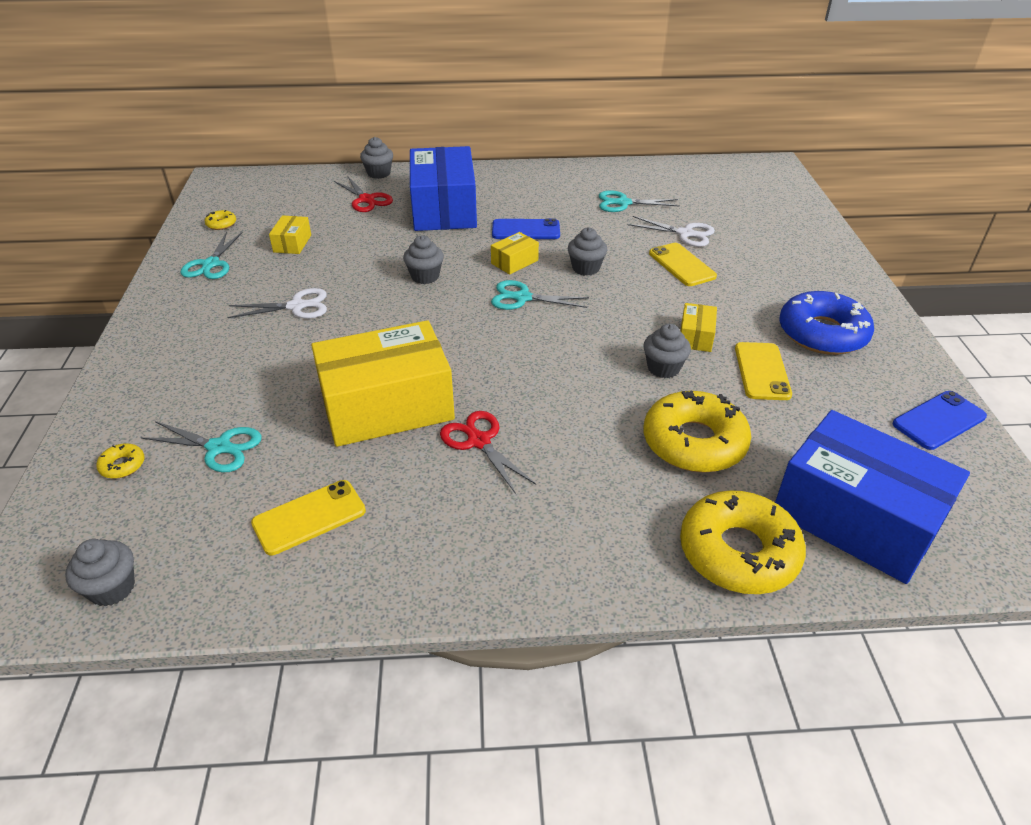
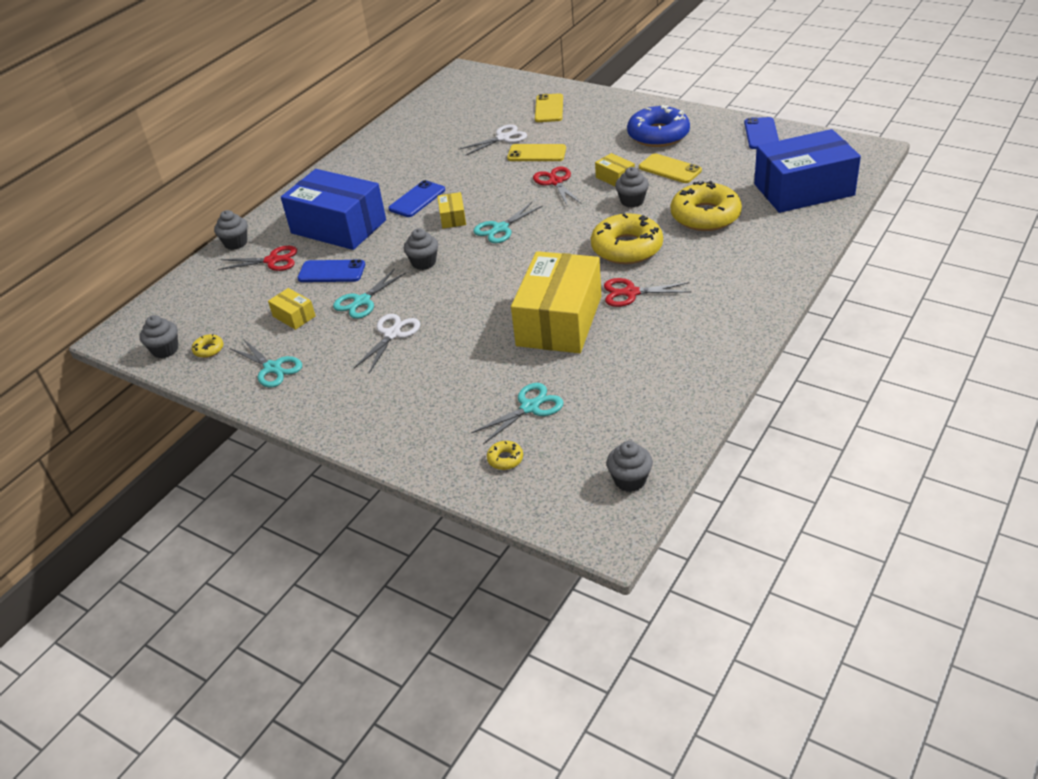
camera: 50 degrees left, 0 degrees up
yellow phone [251,480,366,555] -> yellow phone moved to [535,93,563,122]
grey cupcake [568,227,607,276] -> grey cupcake moved to [139,315,178,358]
turquoise scissors [599,190,680,212] -> turquoise scissors moved to [333,268,406,319]
yellow donut [680,490,806,594] -> yellow donut moved to [591,213,663,264]
none -> blue phone [297,259,365,282]
none -> red scissors [533,167,582,207]

